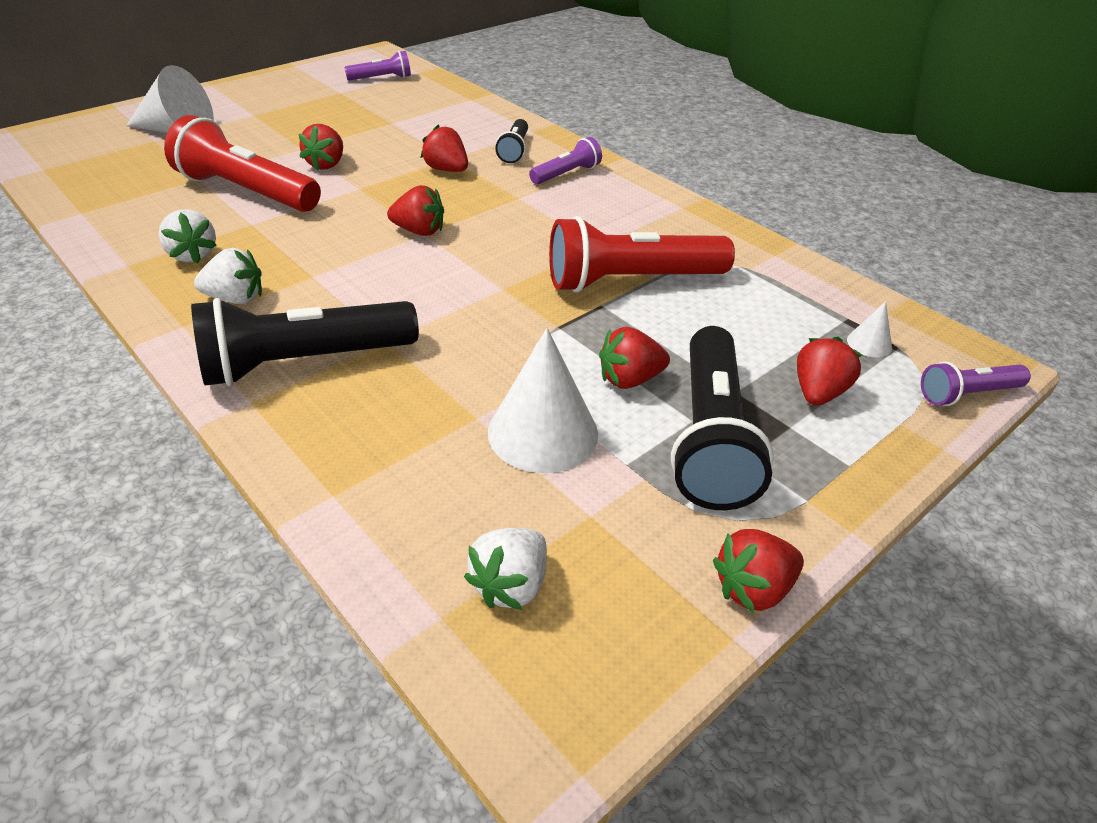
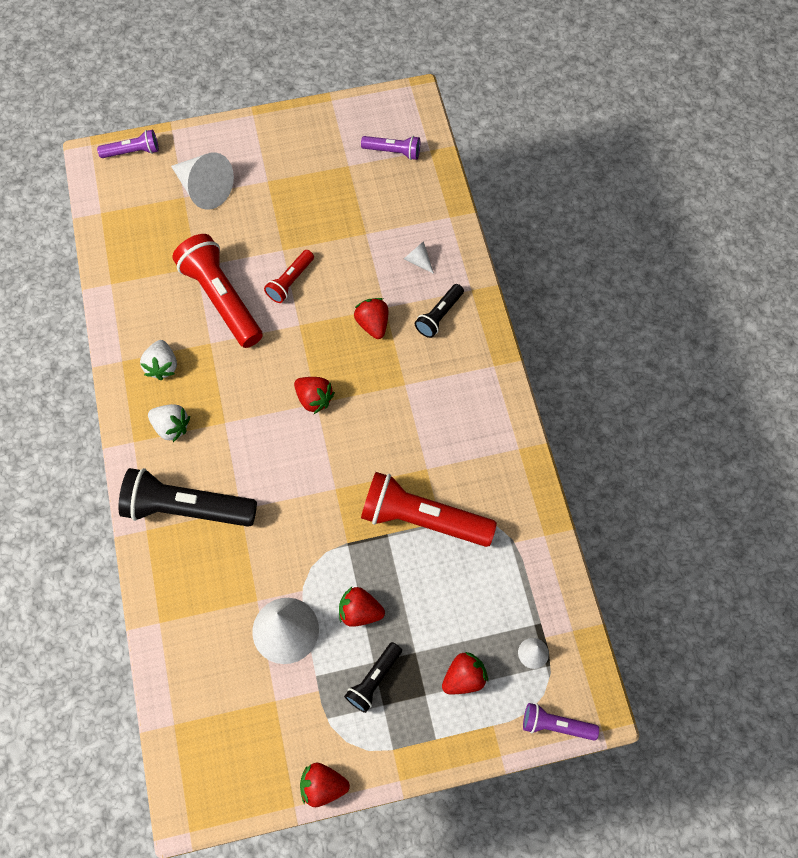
camera: 30 degrees right, 25 degrees up
red strawberry [299,124,343,170] -> red flashlight [264,250,314,303]
white strawberry [464,528,547,610] -> none
purple flashlight [529,137,602,184] -> purple flashlight moved to [97,130,159,158]
black flashlight [671,326,774,510] -> black flashlight [344,642,402,713], size x0.52
none -> white cone [404,241,434,274]

